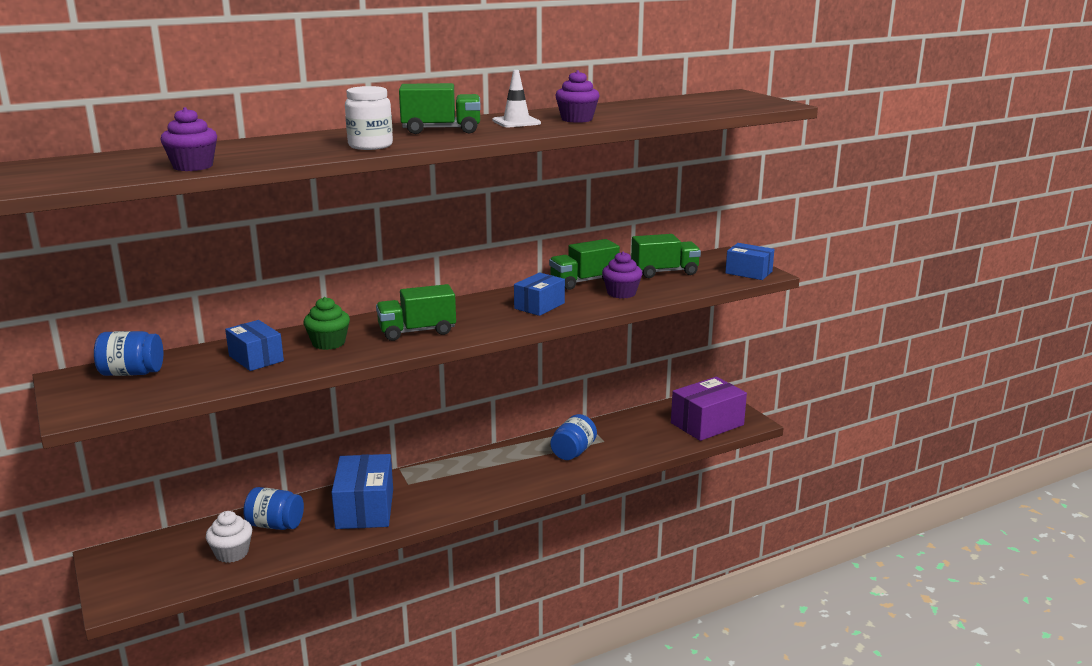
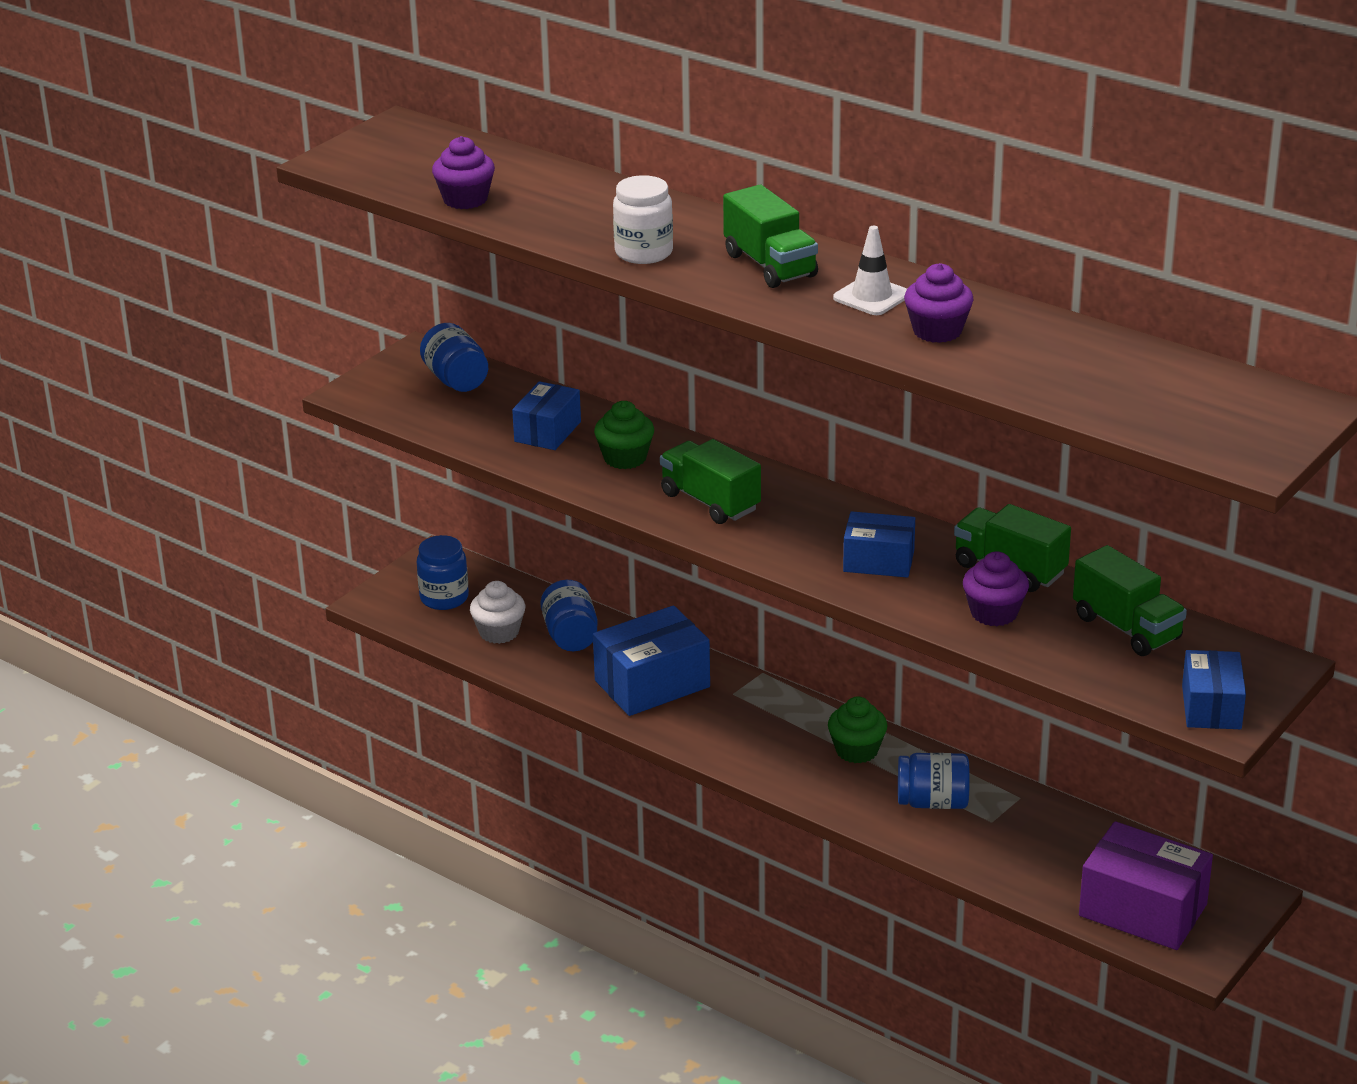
camera: 65 degrees right, 10 degrees up
none -> blue jar [417,535,469,610]
none -> green cupcake [828,697,888,763]

